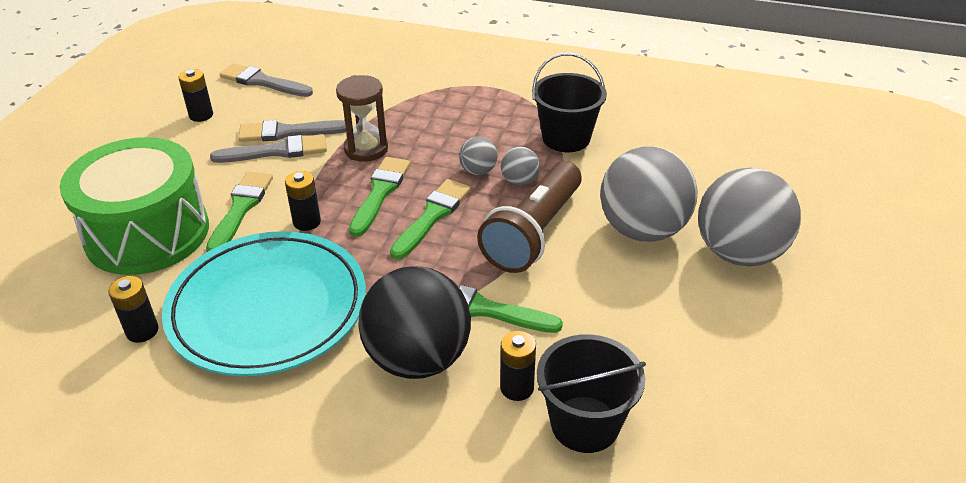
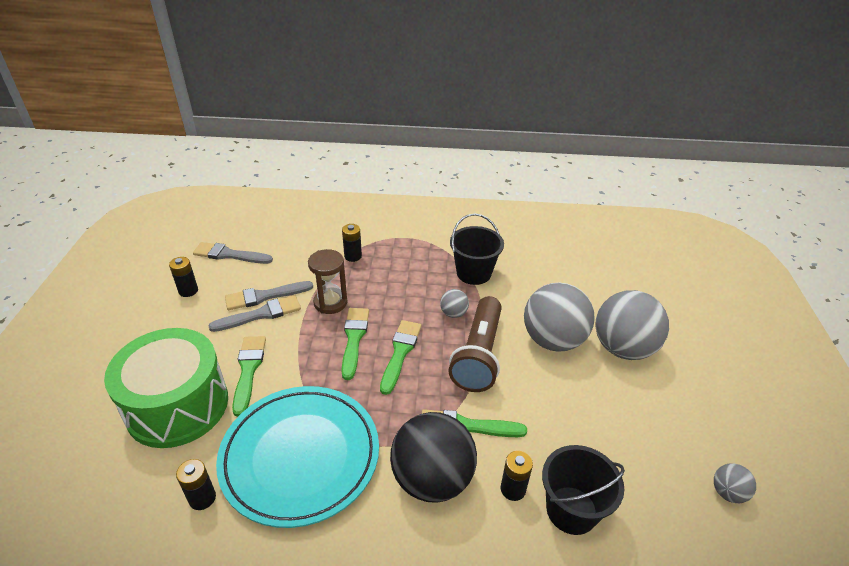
camera: 15 degrees left, 0 degrees up
black battery [285,171,321,231] -> black battery moved to [342,224,362,262]
grey ball [459,137,497,175] -> grey ball moved to [714,463,756,503]

